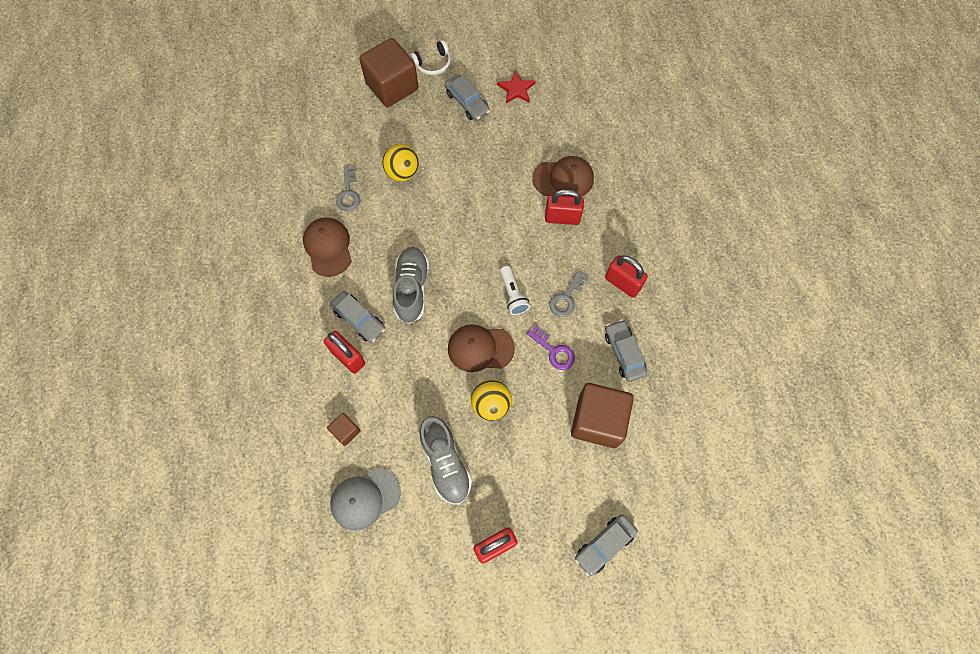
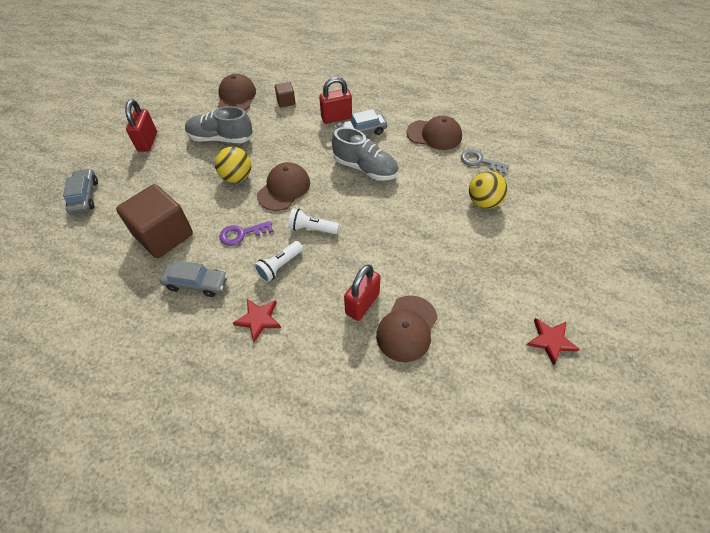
camera: 120 degrees right, 15 degrees down
grey cap [330,468,401,531] -> brown cap [218,74,256,111]
brown cube [359,38,419,107] -> none
white headphones [410,40,451,75] -> none
grey car [445,74,490,121] -> none
grey key [549,270,589,317] -> white flashlight [254,241,303,282]
red padlock [605,255,648,298] -> red star [233,299,281,342]

